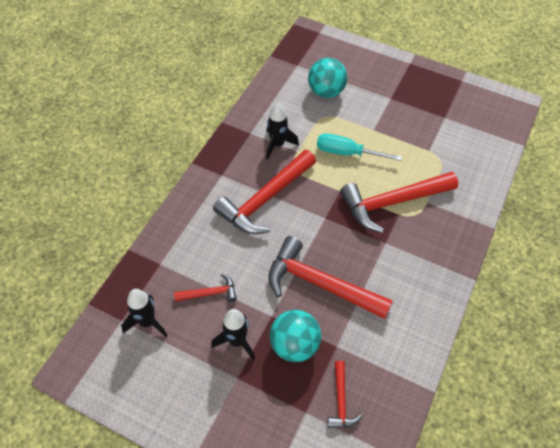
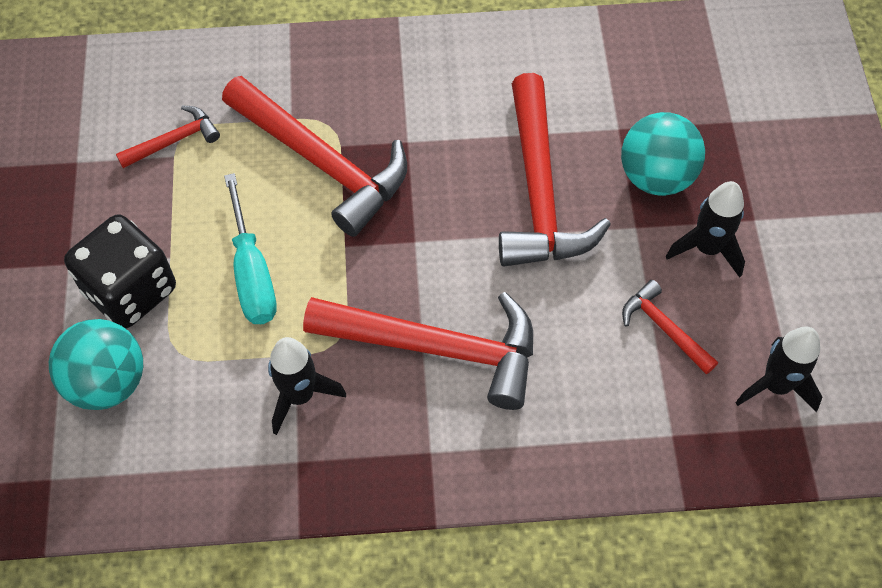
camera: 120 degrees left, 5 degrees up
red hammer [328,361,362,428] -> red hammer moved to [116,106,220,168]
none -> black dice [64,215,176,329]

